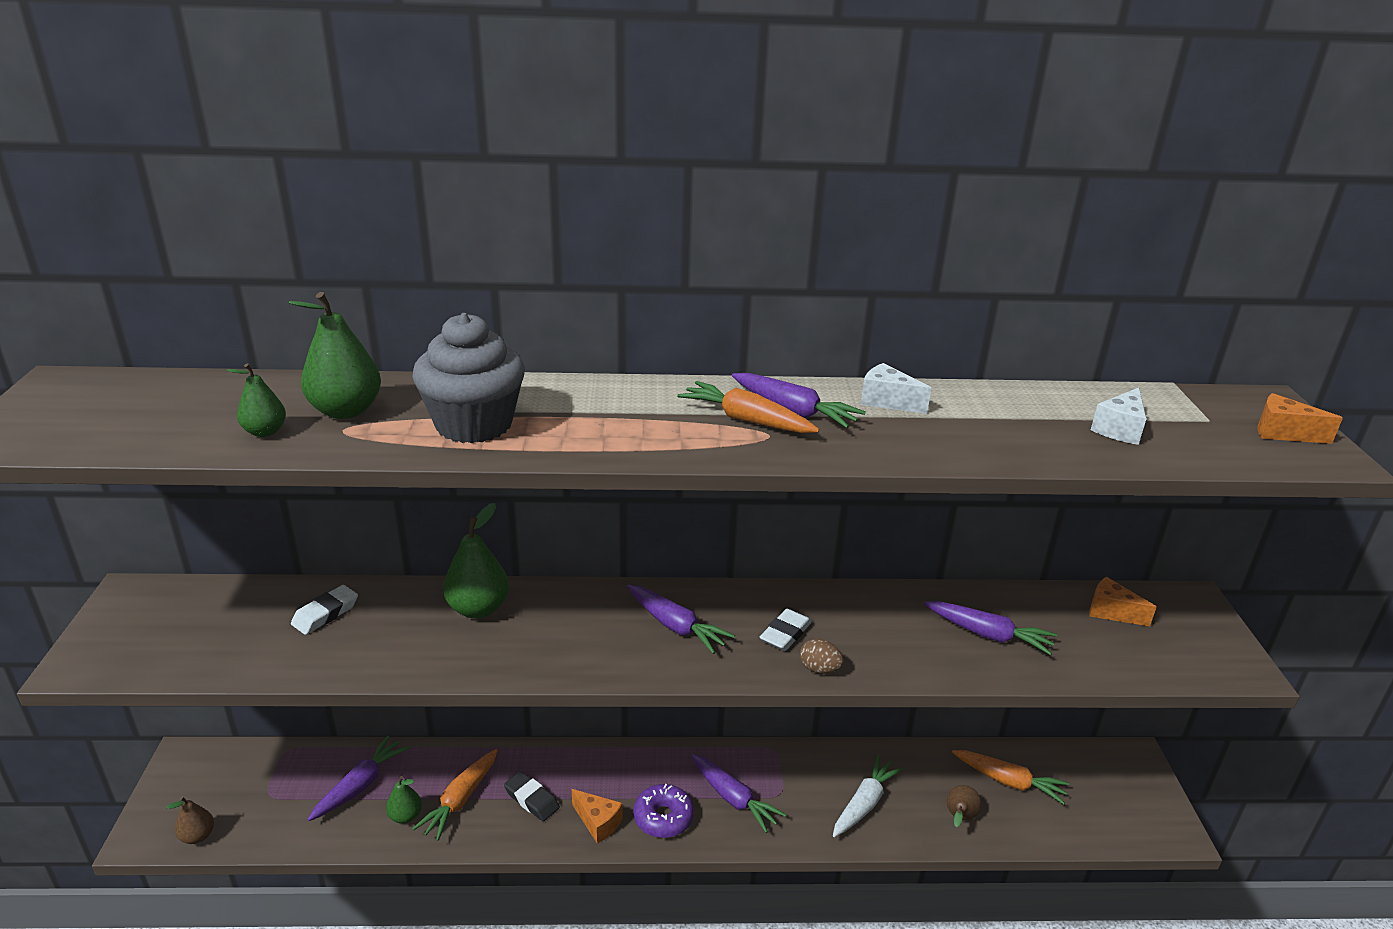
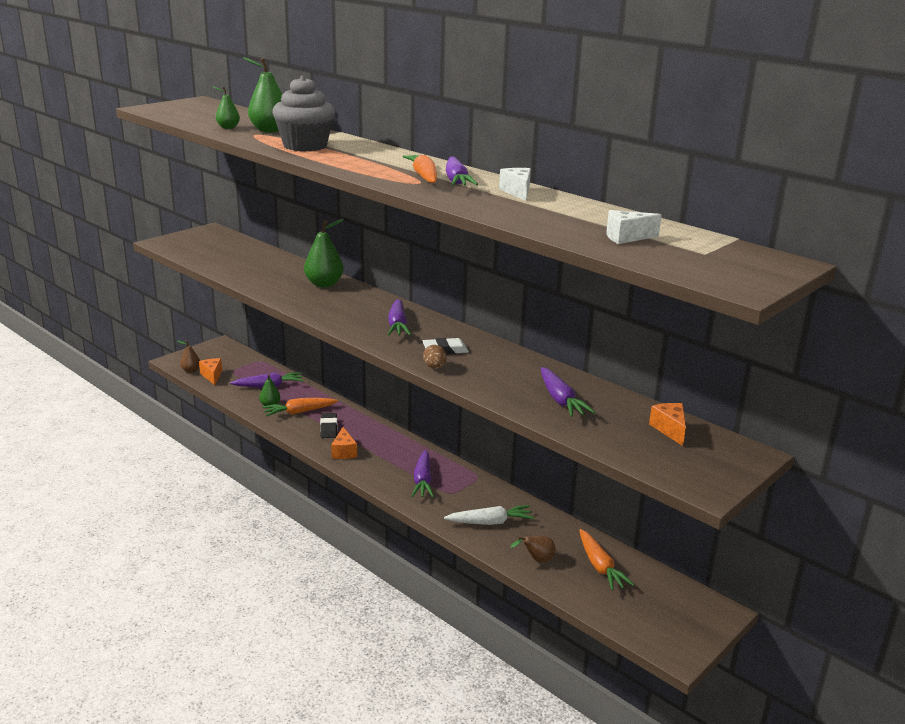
camera: 45 degrees right, 5 degrees down
white eraser [291,585,358,635] -> none
purple donut [633,784,694,838] -> none
orange cheese [1258,393,1343,444] -> orange cheese moved to [199,358,222,385]

